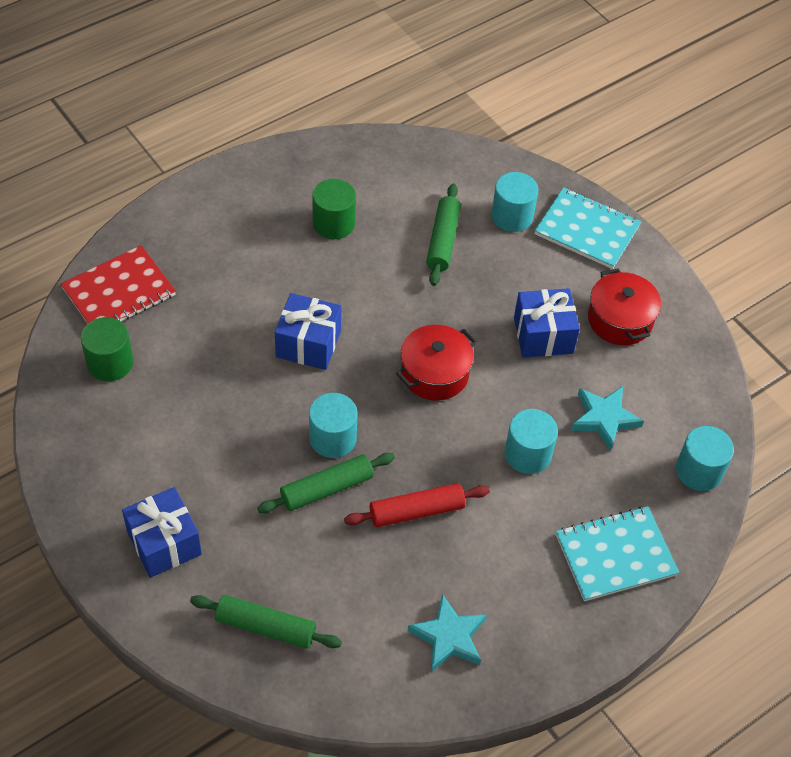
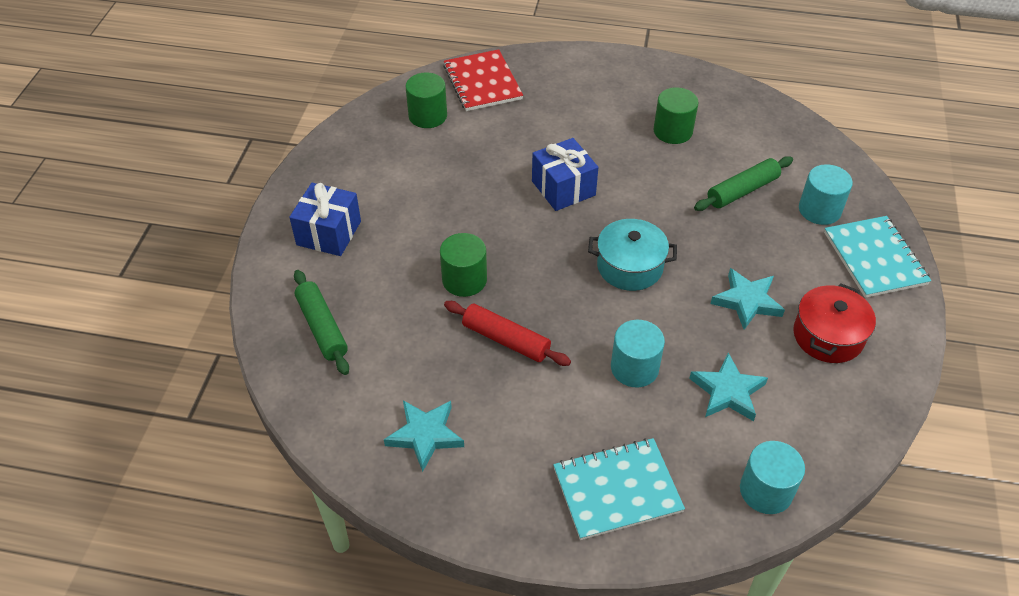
camera: 50 degrees right, 5 degrees down
red notebook [61,245,176,324] -> red notebook turned 60 degrees clockwise [443,49,523,111]
green rolling pin [257,453,395,513] -> green cylinder [440,233,487,297]
turquoise cylinder [309,393,358,458] -> none
red pot [396,325,477,401] -> turquoise pot [588,219,677,291]
blue gift [514,288,580,358] -> turquoise star [711,268,785,330]
turquoise notebook [556,506,679,601] -> turquoise notebook turned 45 degrees counterclockwise [553,438,685,540]

